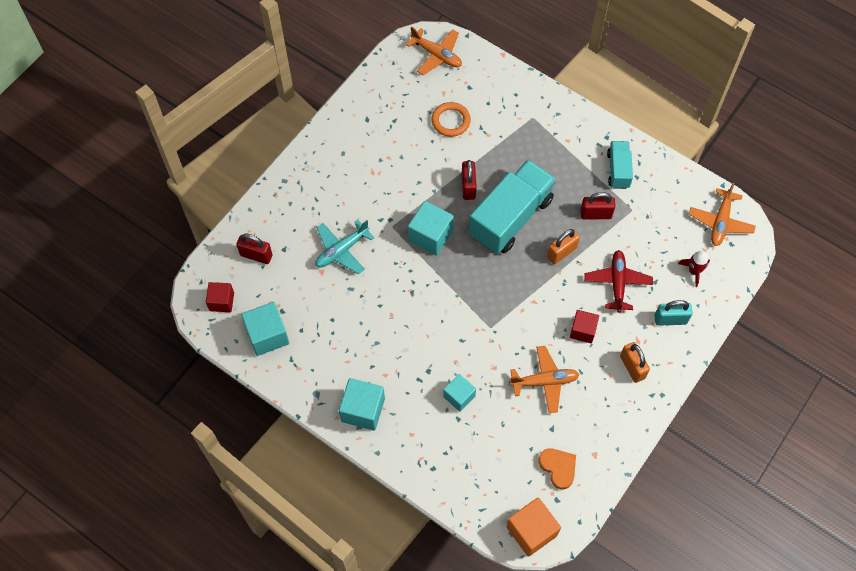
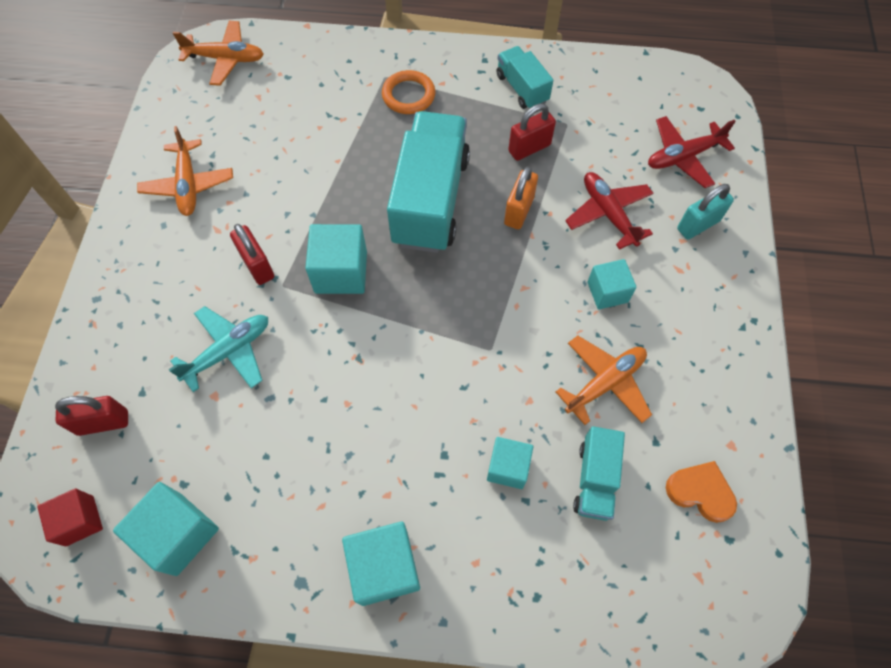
camera: 30 degrees left, 0 degrees up
turquoise plane [315,220,375,274] -> turquoise plane turned 150 degrees counterclockwise [169,306,268,392]
orange ring [431,102,471,137] -> orange ring moved to [382,70,435,114]
red padlock [462,160,477,200] -> red padlock moved to [230,224,274,285]
orange cube [506,497,561,557] -> none
red cube [570,310,599,343] -> turquoise cube [587,259,636,310]
orange padlock [620,342,650,383] -> none
red rocket [678,251,710,287] -> red plane [648,116,736,188]
orange plane [689,183,756,246] -> orange plane moved to [137,126,233,216]
none -> turquoise truck [573,426,625,521]

